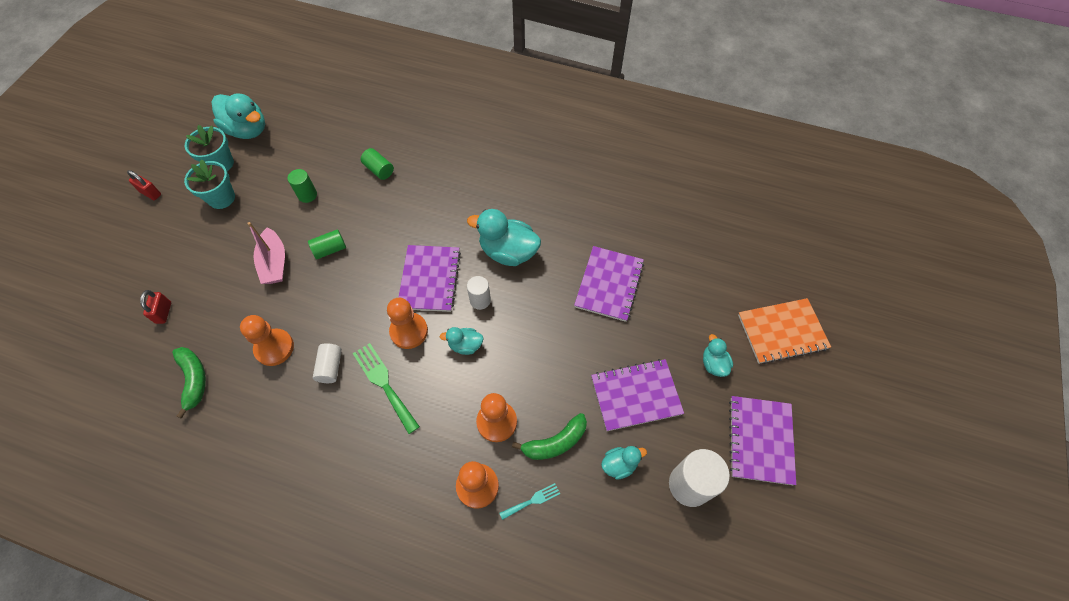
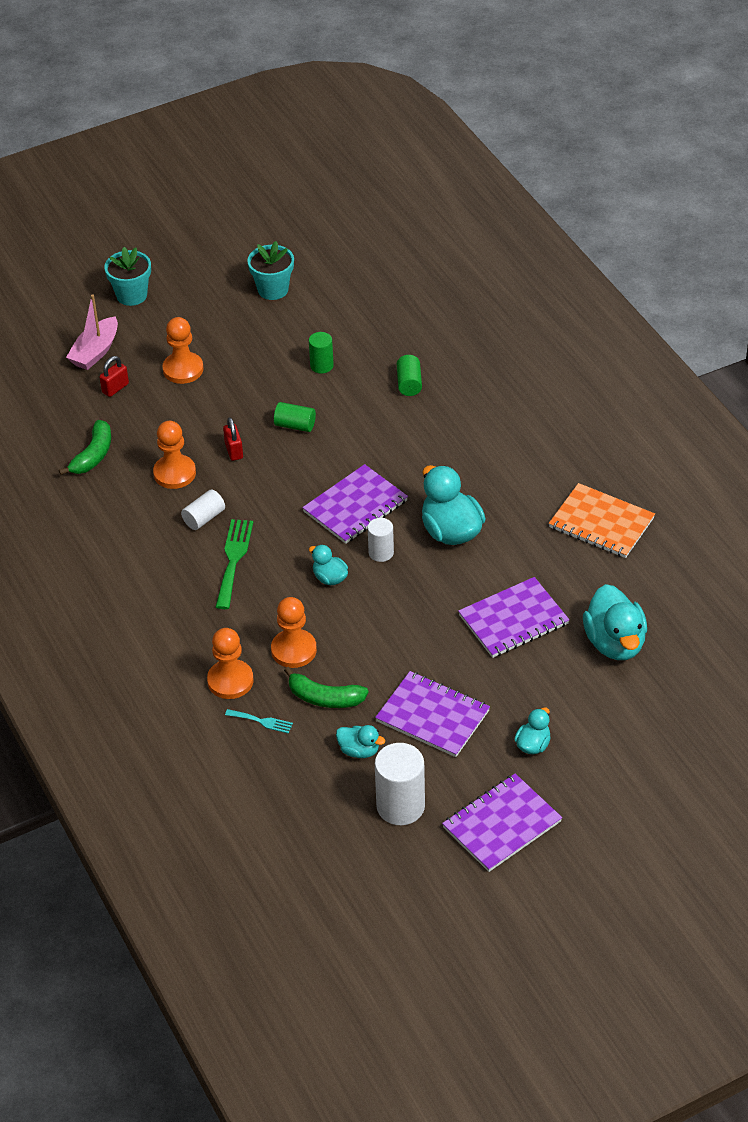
camera: 45 degrees right, 15 degrees down
red padlock [127,170,161,200] -> red padlock moved to [223,418,243,461]
turquoise flower pot [184,159,235,209] -> turquoise flower pot moved to [104,247,151,306]
turquoise duck [211,93,265,139] -> turquoise duck moved to [583,584,647,660]
pink boat [247,222,285,284] -> pink boat moved to [66,294,118,370]
orange pawn [387,298,428,349] -> orange pawn moved to [162,317,204,384]
orange notebook [738,298,831,364] -> orange notebook moved to [549,483,655,558]

